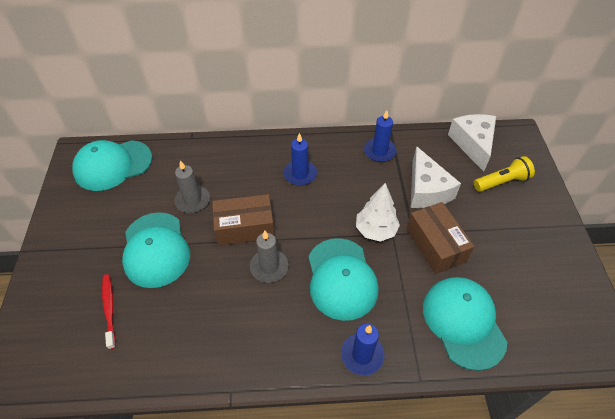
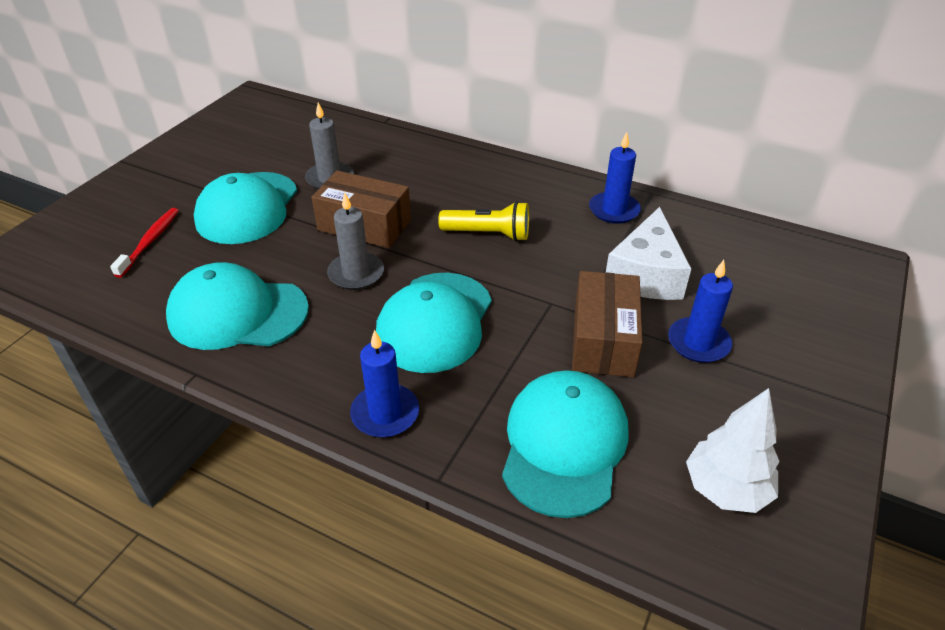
camera: 30 degrees right, 10 degrees down
turquoise cap [72,140,152,191] -> turquoise cap moved to [166,262,309,350]
blue candle [283,133,317,186] -> blue candle moved to [668,260,733,363]
white tree [356,183,400,242] -> white tree moved to [686,388,780,513]
white cheese [448,114,496,172] -> none
yellow flashlight [474,156,535,192] -> yellow flashlight moved to [438,201,529,241]

